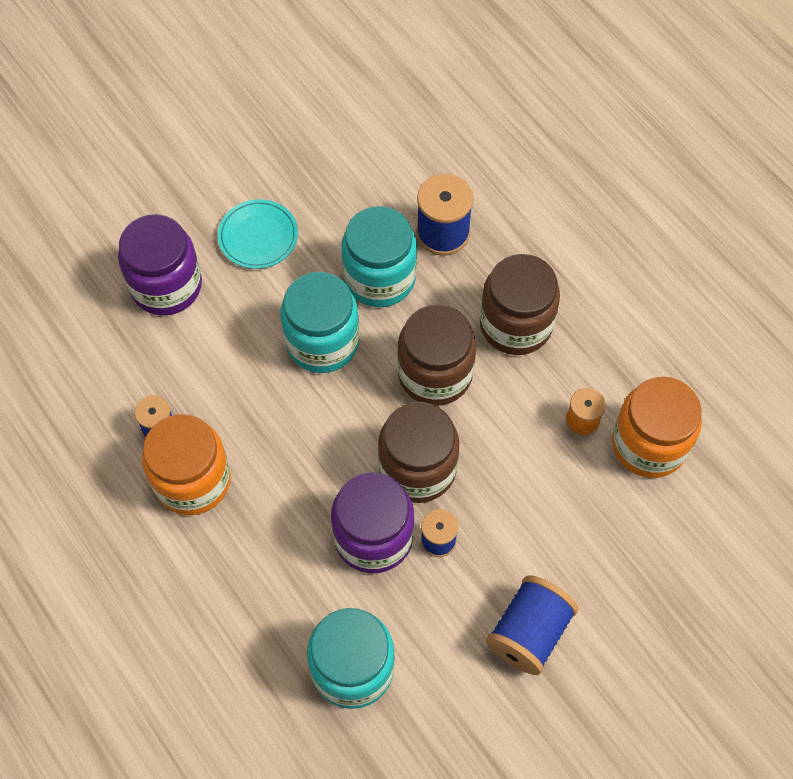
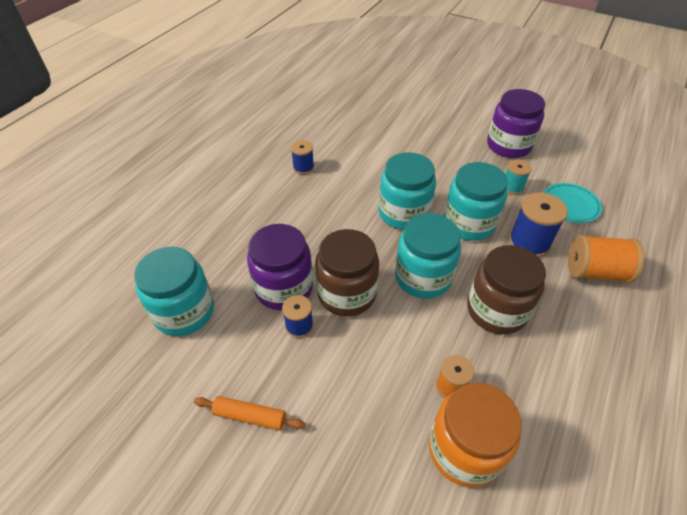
camera: 65 degrees right, 15 degrees down
purple jar [118,214,202,315] -> purple jar moved to [487,89,545,158]
orange jar [142,414,231,515] -> none
turquoise plate [218,199,298,269] -> turquoise plate moved to [543,183,602,223]
brown jar [397,304,476,406] -> turquoise jar [395,213,461,299]
blue spool [486,575,578,675] -> orange rolling pin [194,396,305,430]
none -> turquoise spool [506,159,532,195]
none -> orange spool [568,234,644,283]

